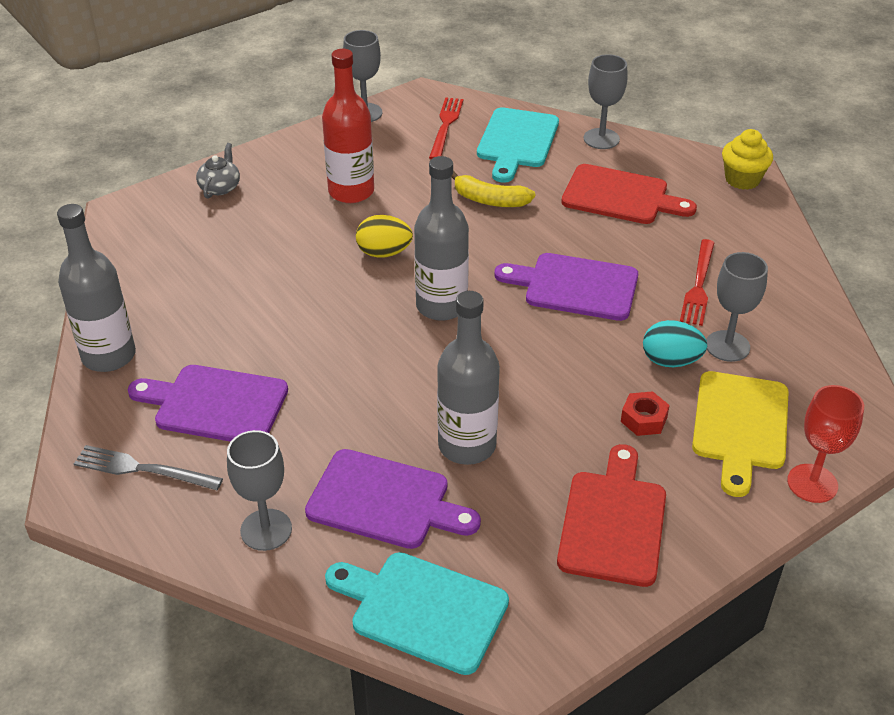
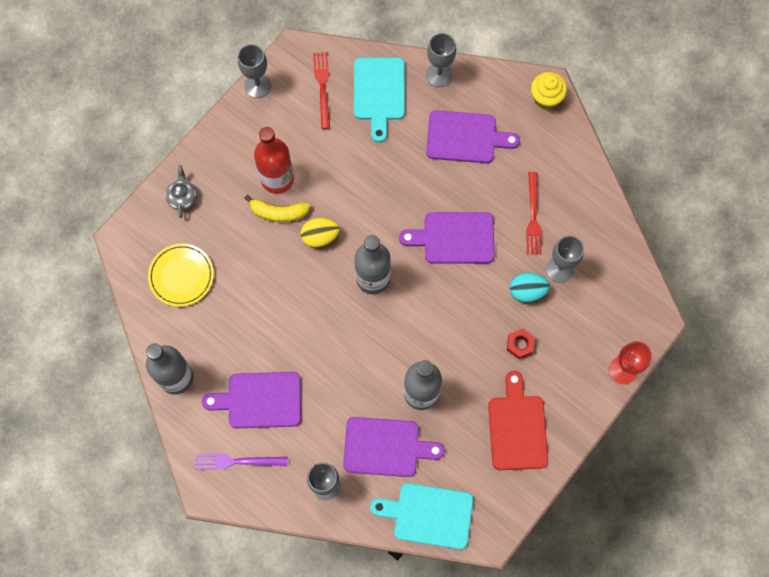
camera: 15 degrees left, 30 degrees up
grey fork [74,445,223,490] -> purple fork [195,453,288,470]
yellow banana [451,171,535,207] -> yellow banana moved to [245,195,311,222]
red cutting board [561,164,697,224] -> purple cutting board [426,110,520,163]
yellow cutting board [692,371,789,497] -> none
none -> yellow plate [148,244,214,307]

